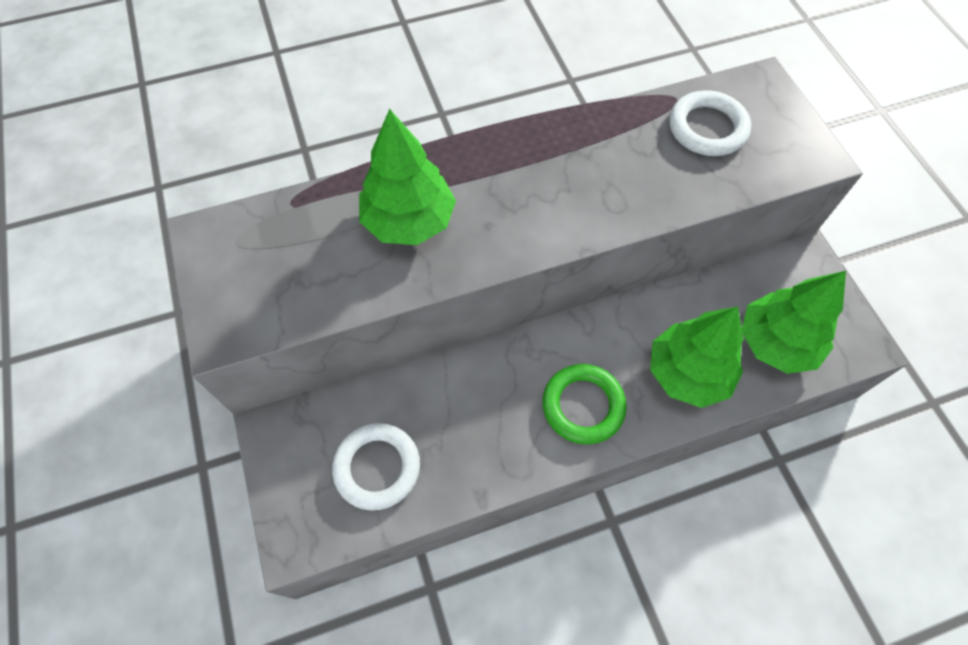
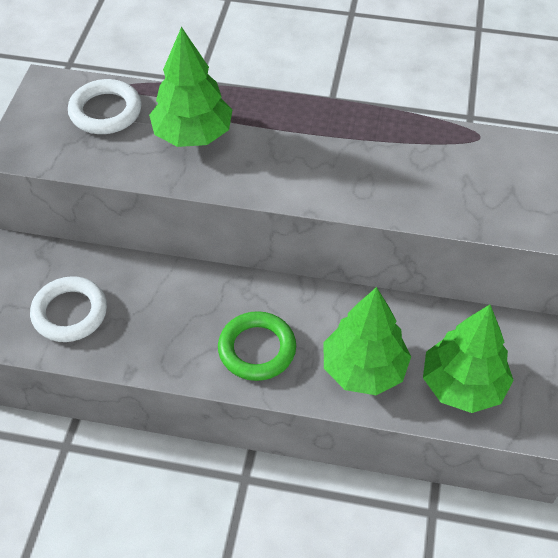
camera: 30 degrees right, 10 degrees down
white ring [669,90,751,156] -> white ring moved to [68,79,142,134]

